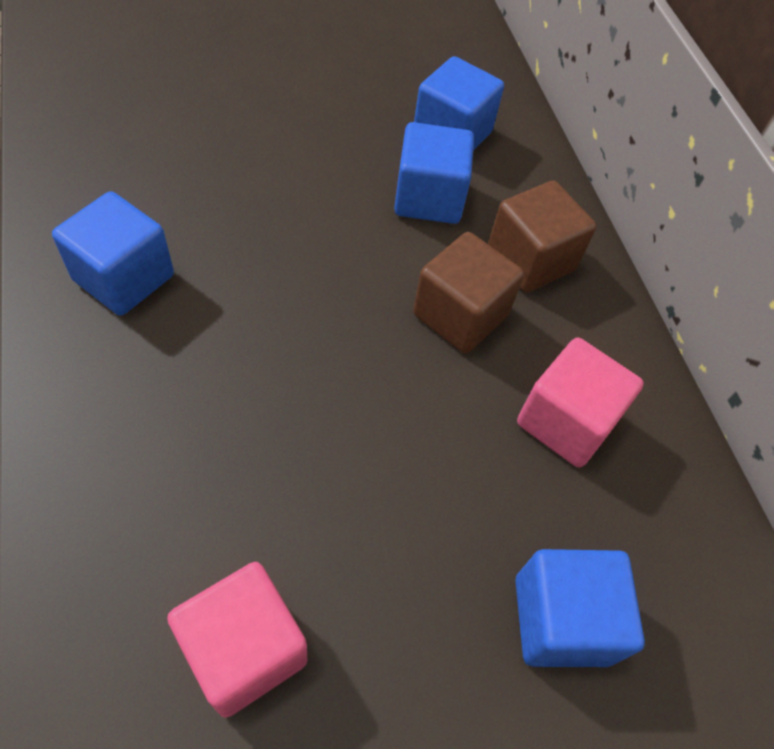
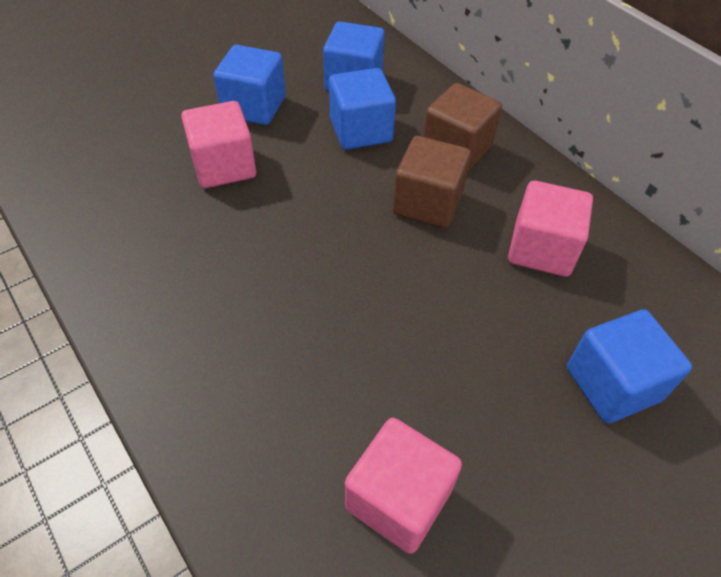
camera: 15 degrees left, 5 degrees down
blue cube [52,191,174,316] -> blue cube moved to [213,45,286,125]
none -> pink cube [181,101,256,188]

